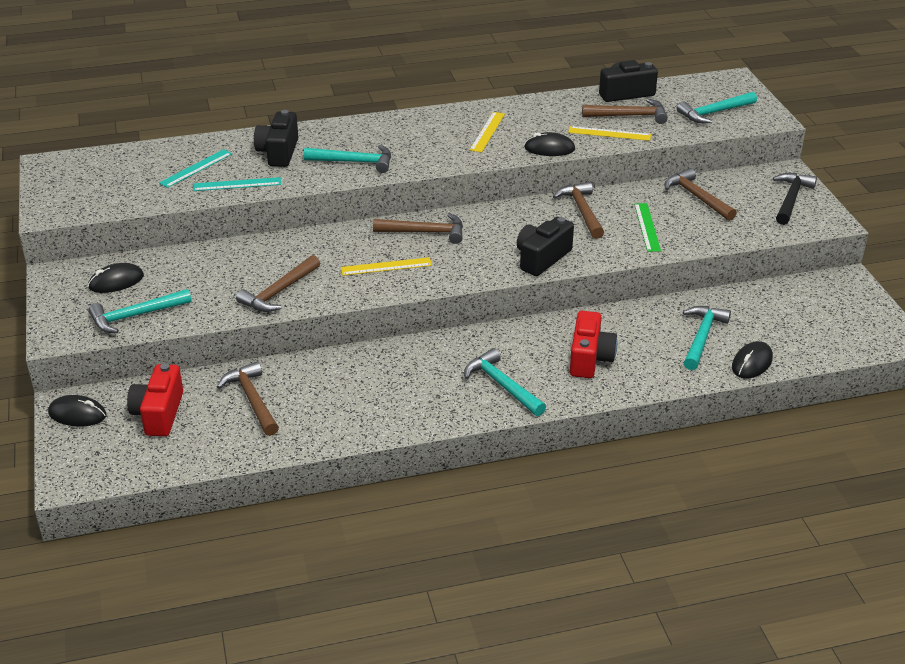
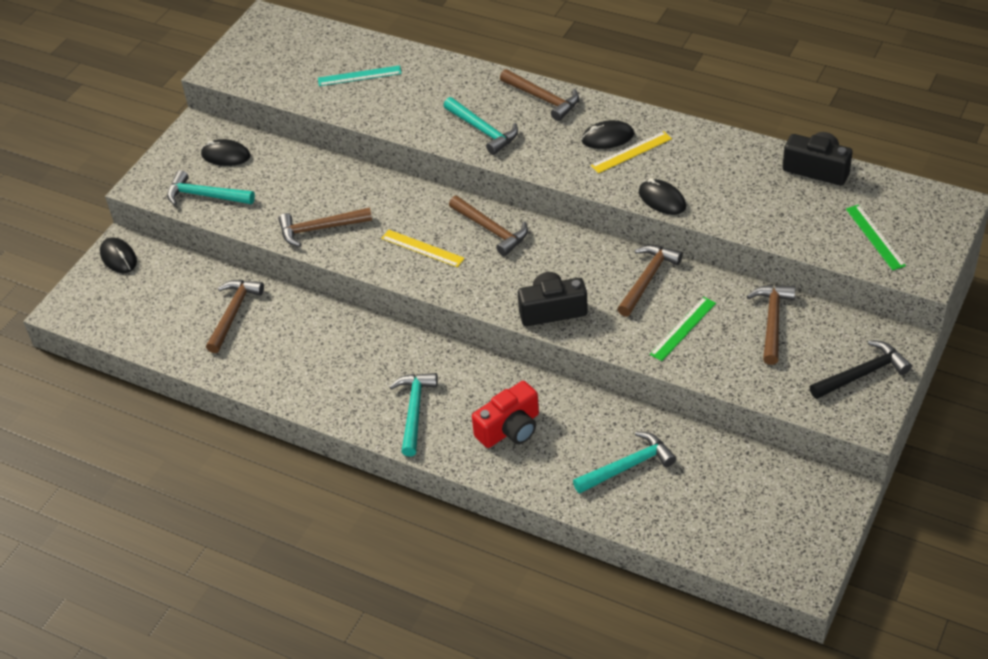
camera: 45 degrees right, 10 degrees up
red camera [127,363,183,436] -> none
turquoise ruler [193,177,281,191] -> none
black camera [254,110,298,167] -> none
yellow ruler [568,126,651,141] -> none
brown hammer [582,99,668,124] -> brown hammer moved to [500,69,579,121]
turquoise hammer [677,92,757,123] -> green ruler [846,205,906,270]
black mouse [732,341,773,379] -> black mouse moved to [581,120,634,149]

